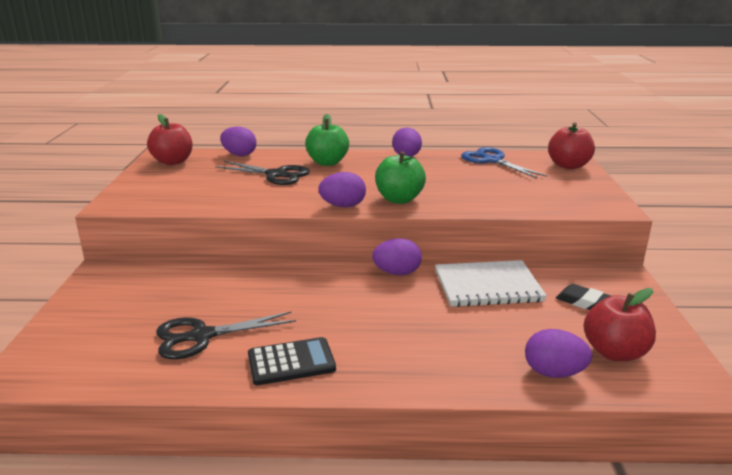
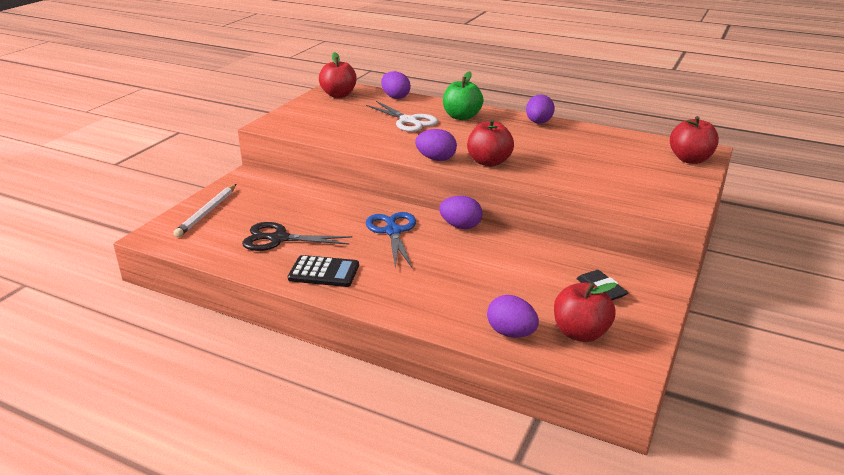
camera: 25 degrees right, 5 degrees up
black scissors [215,161,310,185] -> white scissors [366,101,438,132]
green apple [375,151,426,204] -> red apple [467,119,514,167]
white notebook [435,260,547,307] -> none
blue scissors [461,147,547,178] -> blue scissors moved to [366,212,416,269]
none -> white pencil [173,184,236,237]

